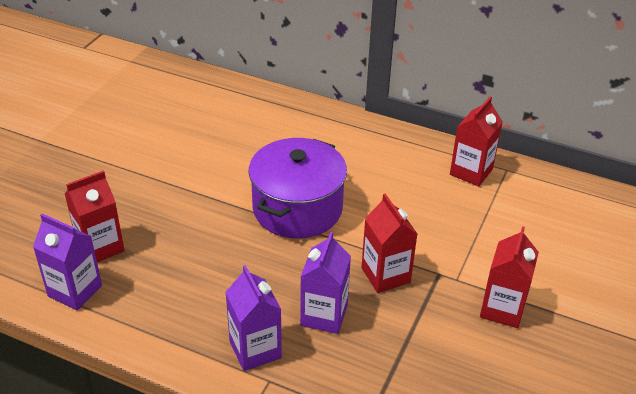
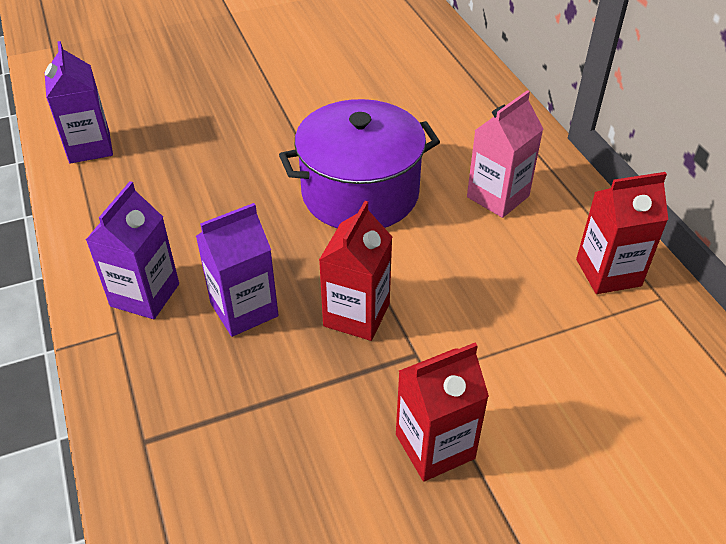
camera: 45 degrees right, 5 degrees up
red carton [65,170,125,262] -> none
none -> pink carton [467,90,543,218]

